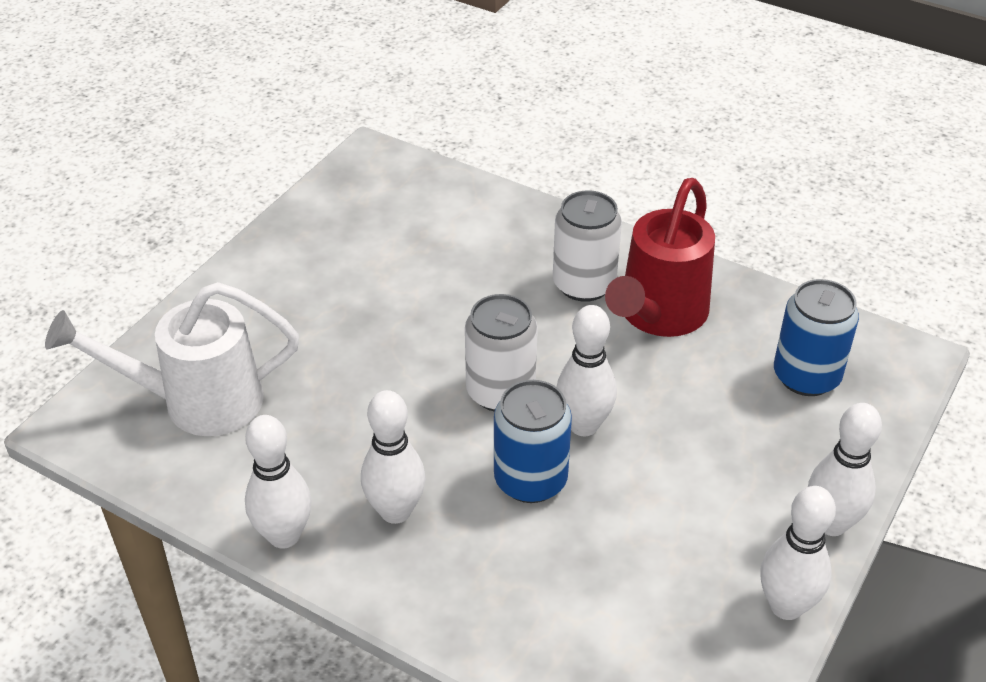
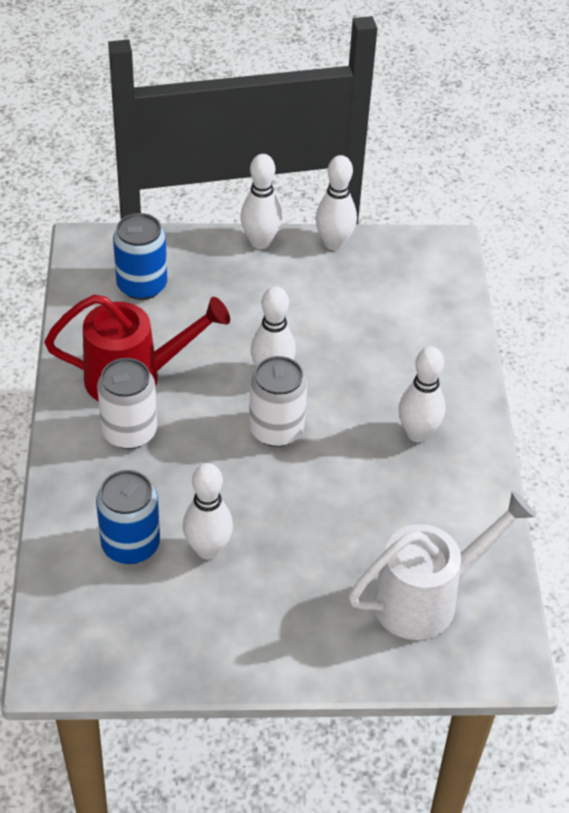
camera: 125 degrees left, 5 degrees up
white watering can [45,282,299,436] -> white watering can turned 75 degrees counterclockwise [348,490,536,640]
white bowling pin [245,415,312,548] -> white bowling pin moved to [183,463,233,559]
blue can [494,380,572,503] -> blue can moved to [96,470,160,564]

